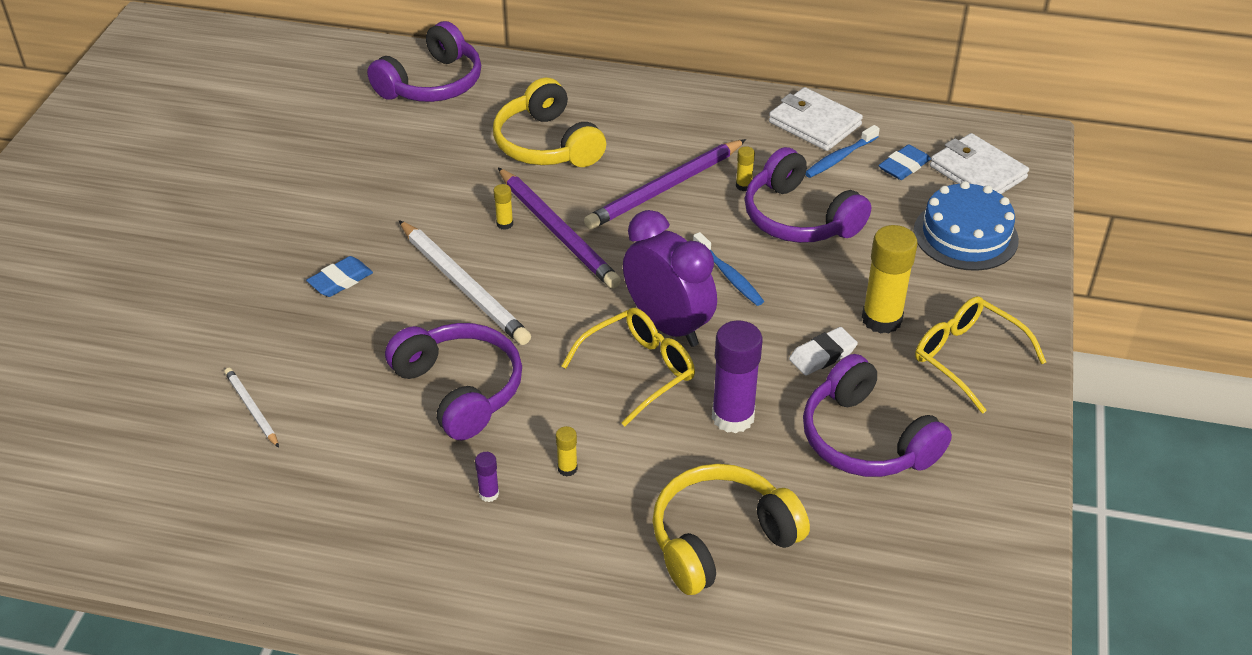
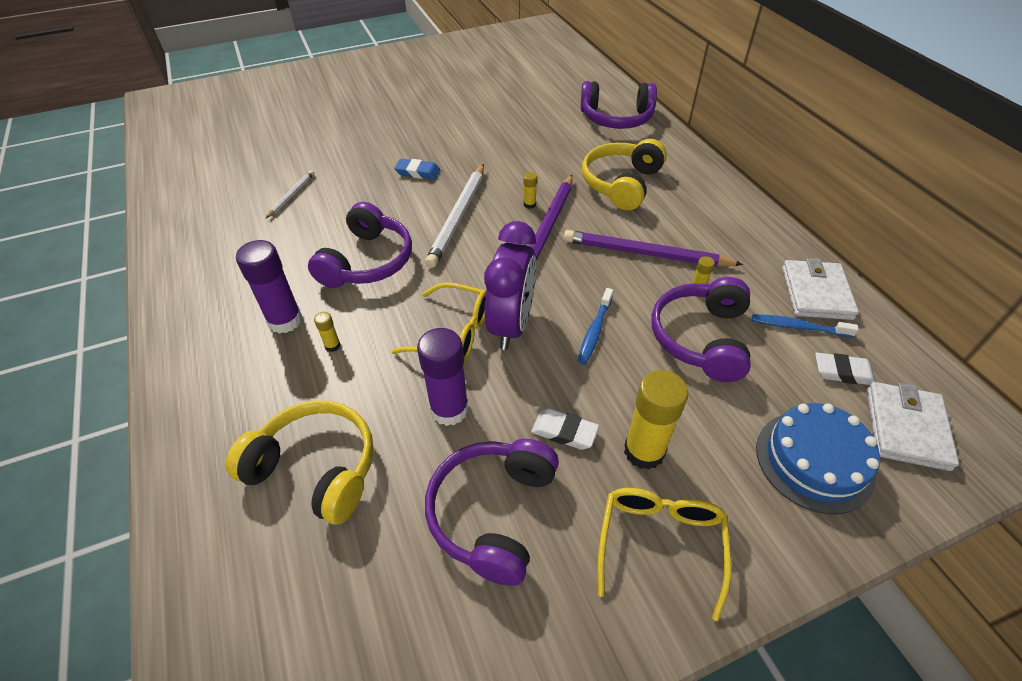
camera: 55 degrees right, 5 degrees up
purple glue stick [475,452,499,502] -> purple glue stick [236,240,303,334], size x2.23
blue eraser [878,144,931,180] -> white eraser [815,353,876,385]

